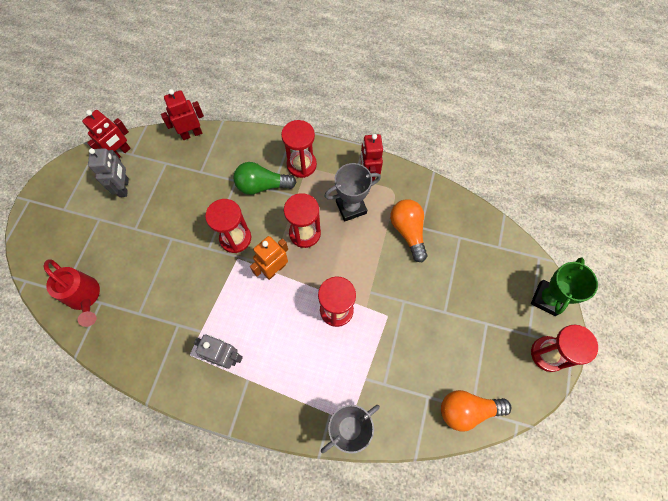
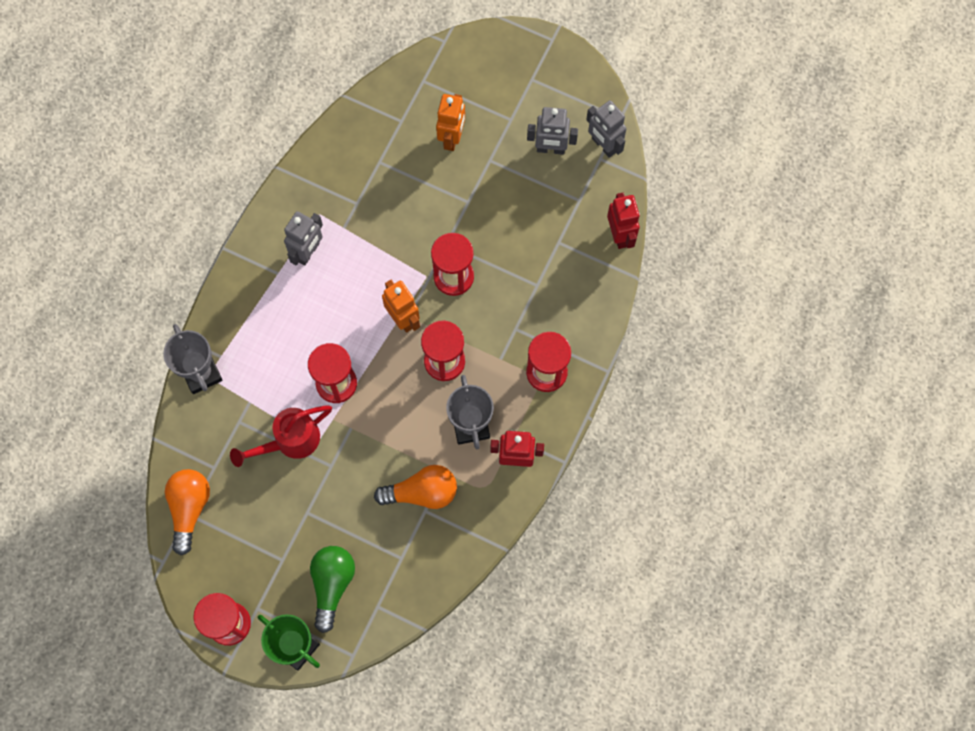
camera: 100 degrees right, 5 degrees up
red watering can [43,259,100,327] -> red watering can moved to [230,406,332,467]
red robot [82,110,131,158] -> grey robot [586,100,627,158]
green light bulb [234,162,297,195] -> green light bulb moved to [310,546,355,633]
none -> orange robot [436,94,465,151]

